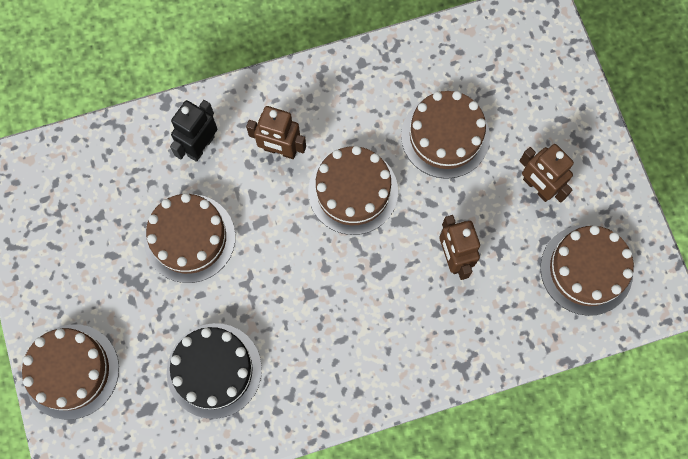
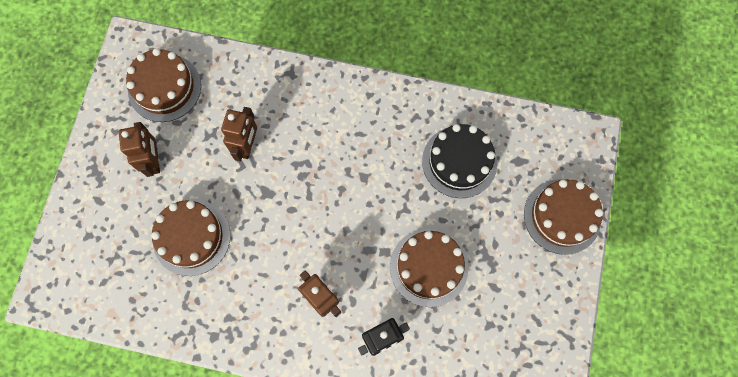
camera: 150 degrees left, 0 degrees up
brown cake [308,146,398,235] -> none

